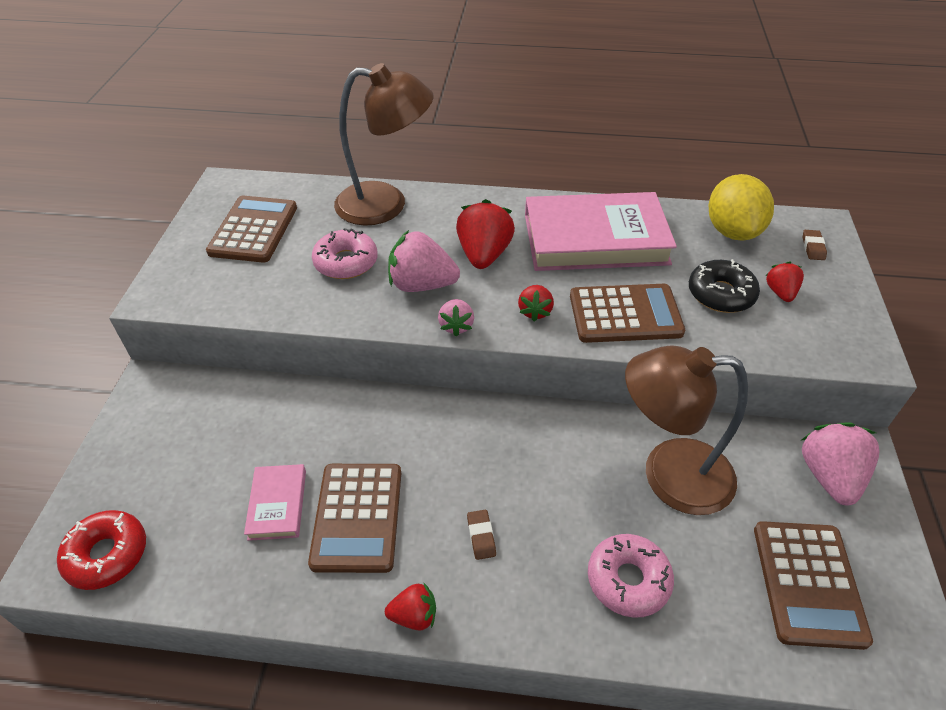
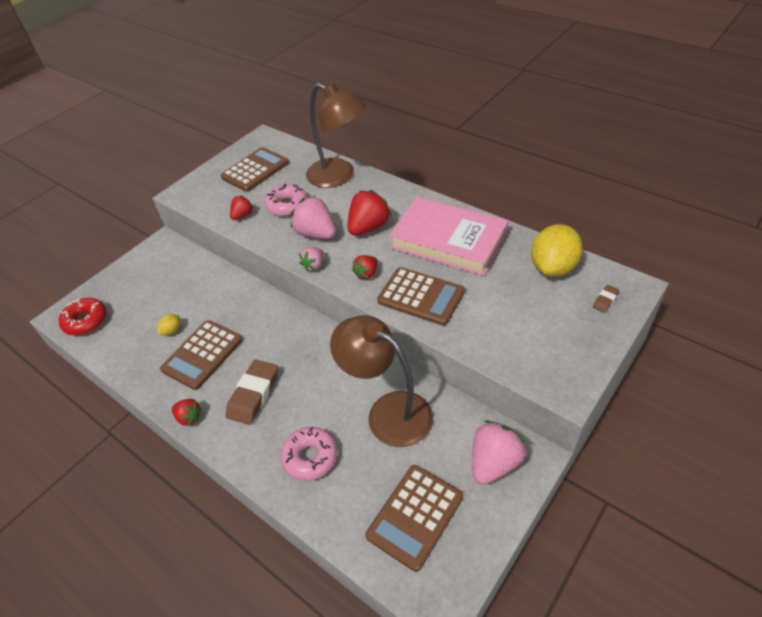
camera: 35 degrees right, 0 degrees up
pink book [244,464,306,541] -> yellow lemon [158,314,180,335]
brown eraser [467,510,496,560] -> brown eraser [226,359,278,425], size x2.12
black donut [689,259,760,313] -> none
red strawberry [766,262,804,302] -> red strawberry moved to [230,196,254,220]

